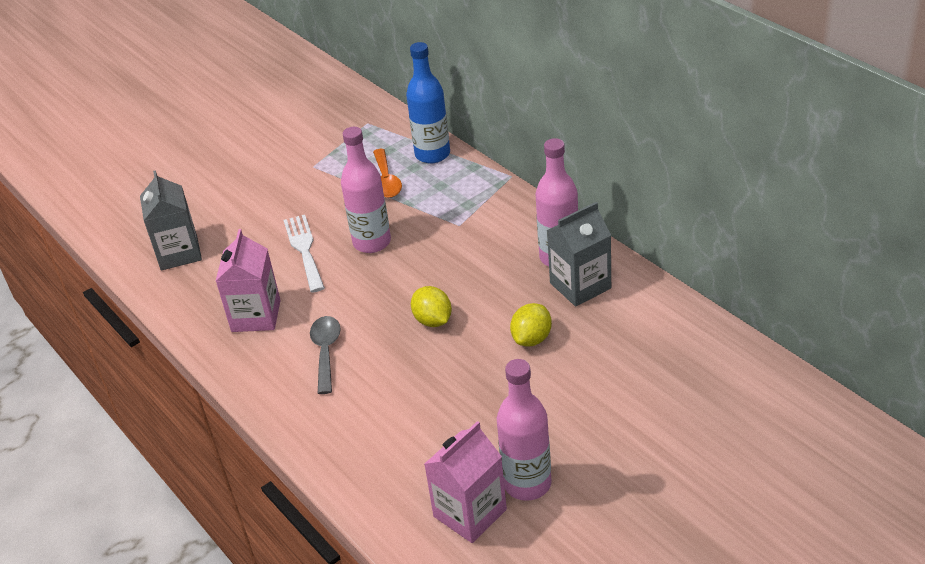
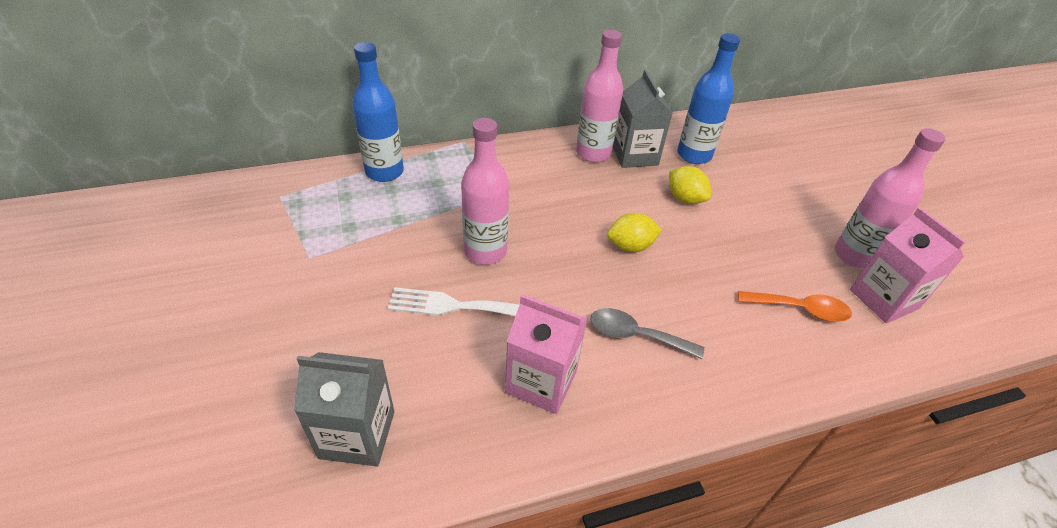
camera: 75 degrees left, 5 degrees up
orange spoon [373,149,402,198] -> orange spoon moved to [738,291,852,322]
none -> blue bottle [677,33,740,164]

